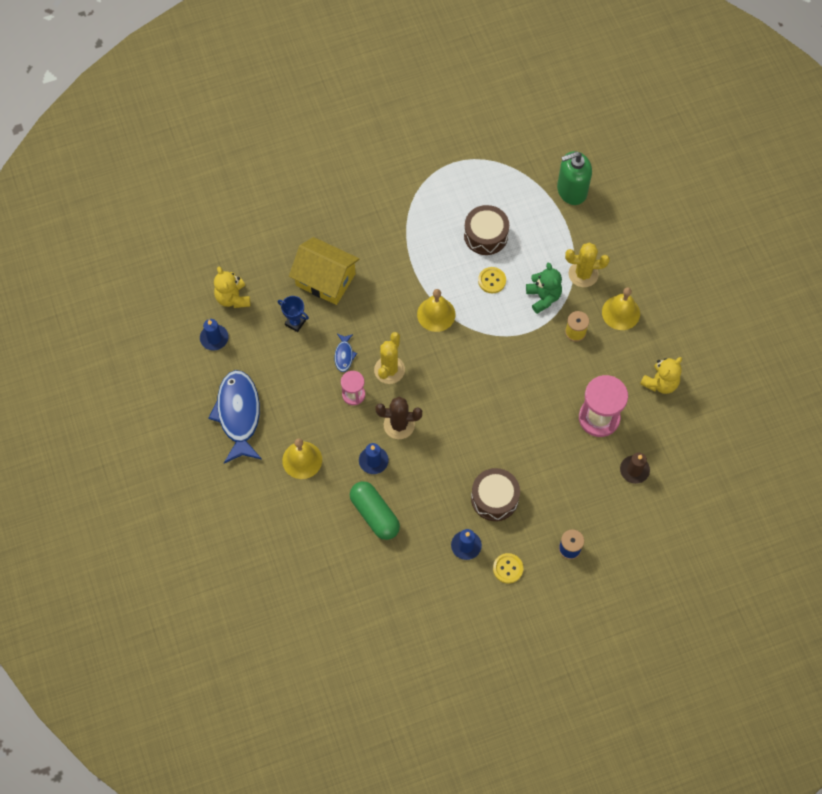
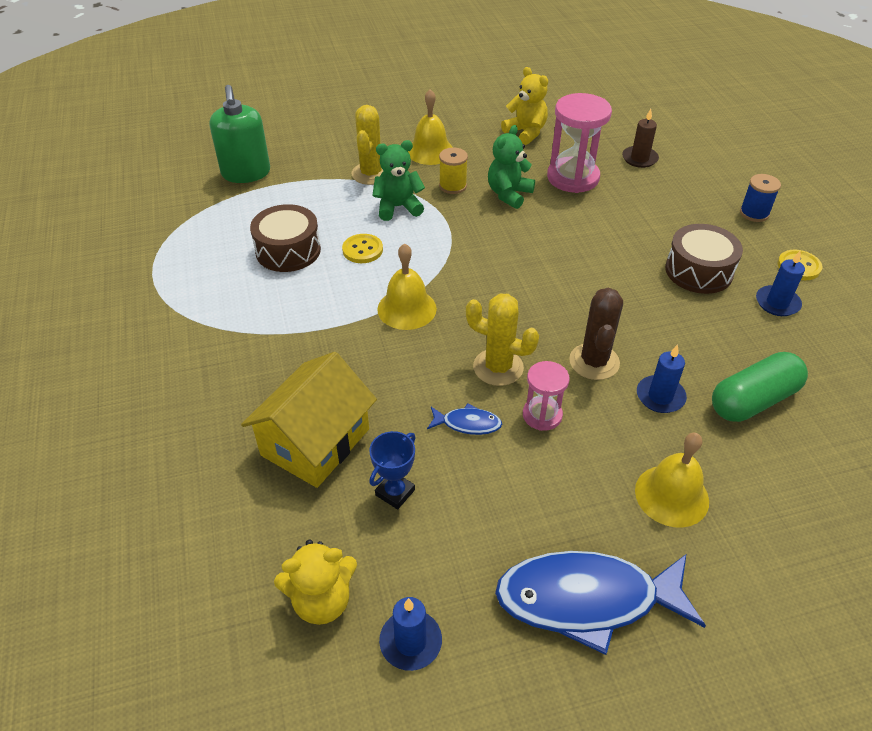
camera: 85 degrees left, 20 degrees down
none -> green teddy bear [488,125,535,209]

